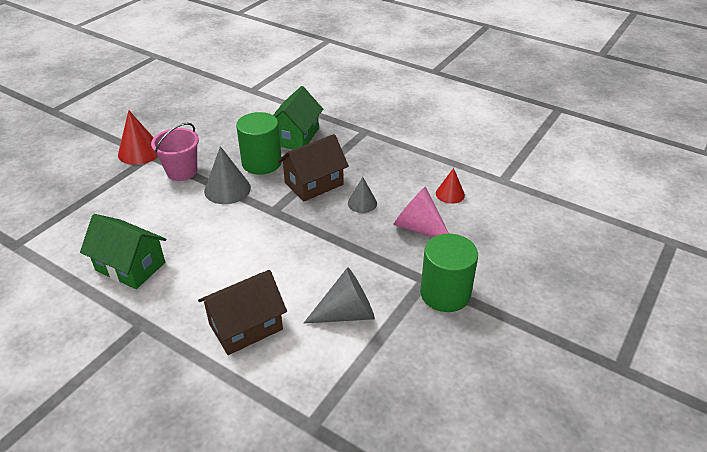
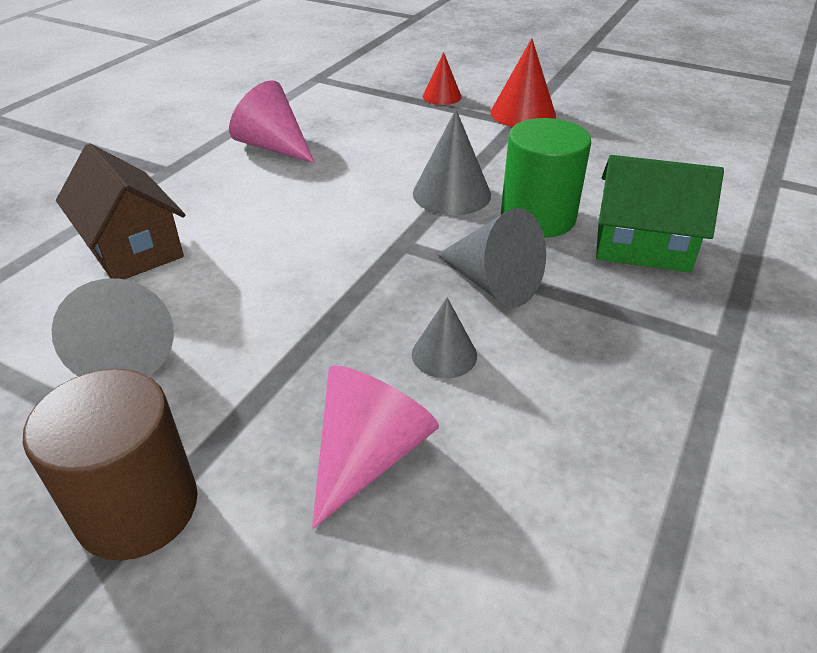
camera: 85 degrees right, 0 degrees up
green house [80,214,166,289] -> pink cone [229,80,315,163]
pink bucket [151,123,199,181] -> none
brown house [278,134,349,201] -> grey cone [437,208,546,307]
green cylinder [420,234,478,312] -> brown cylinder [23,369,197,560]
red cone [436,168,465,204] -> red cone moved to [423,52,462,105]

